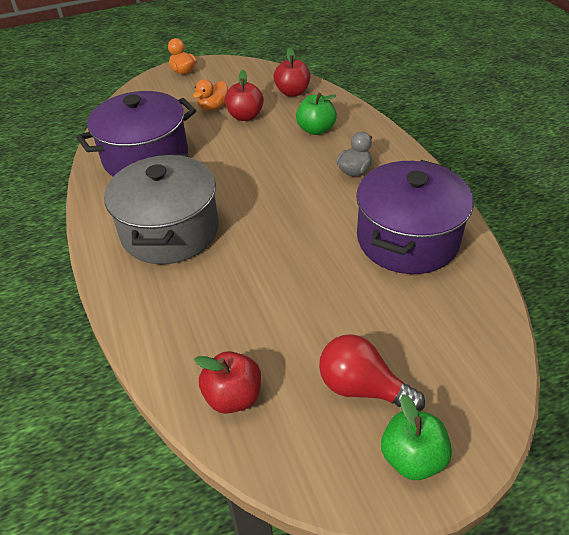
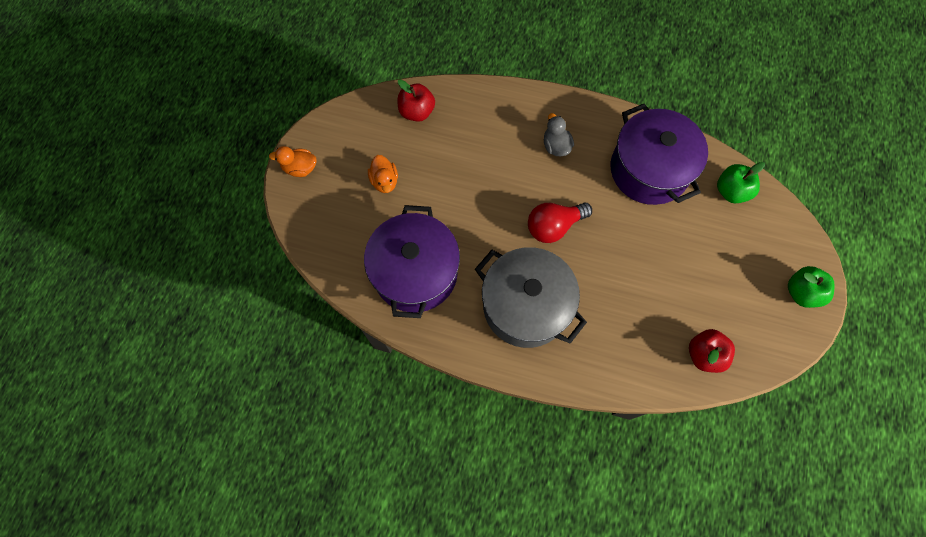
camera: 55 degrees left, 25 degrees up
red apple [225,70,264,121] -> none
green apple [296,93,337,135] -> green apple moved to [717,162,765,203]
red light bulb [319,334,425,411] -> red light bulb moved to [528,203,592,243]

